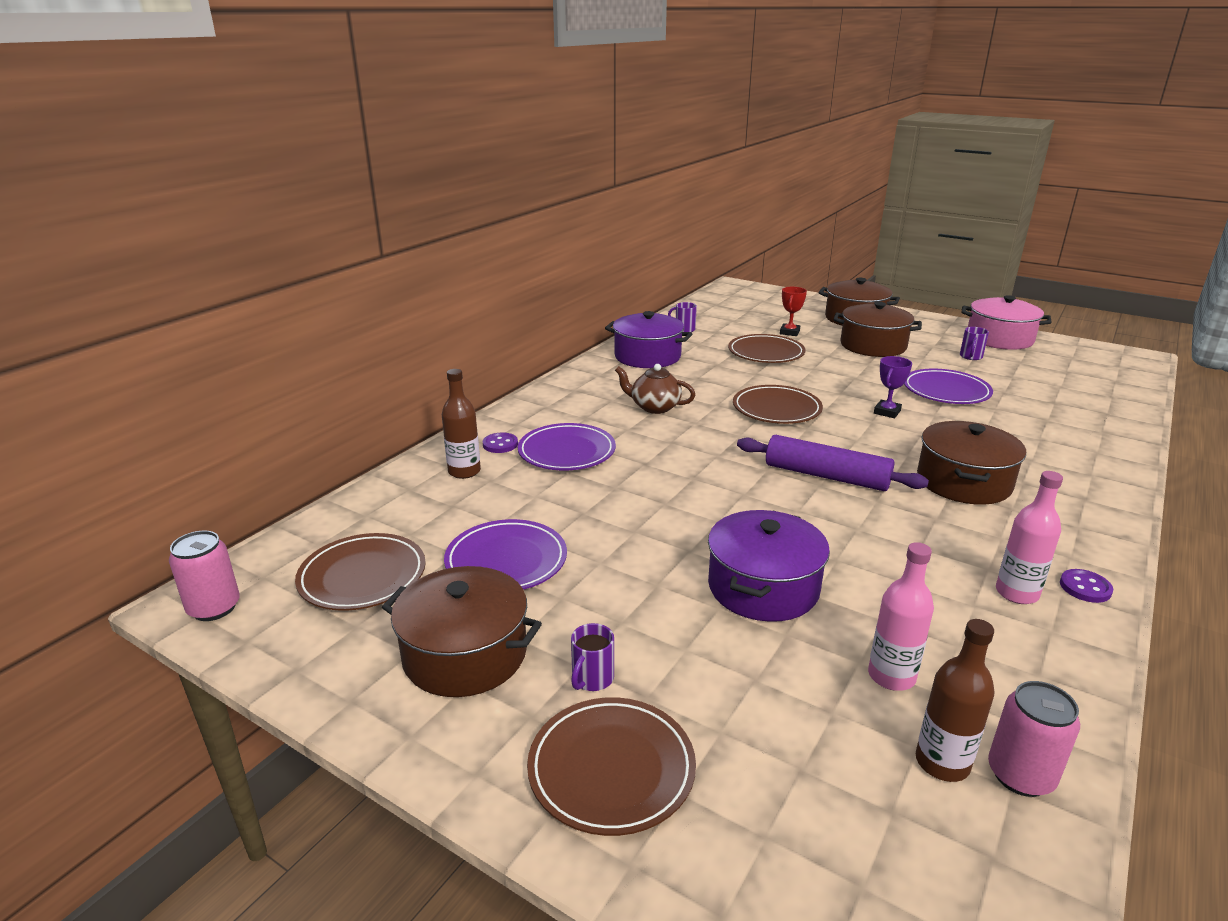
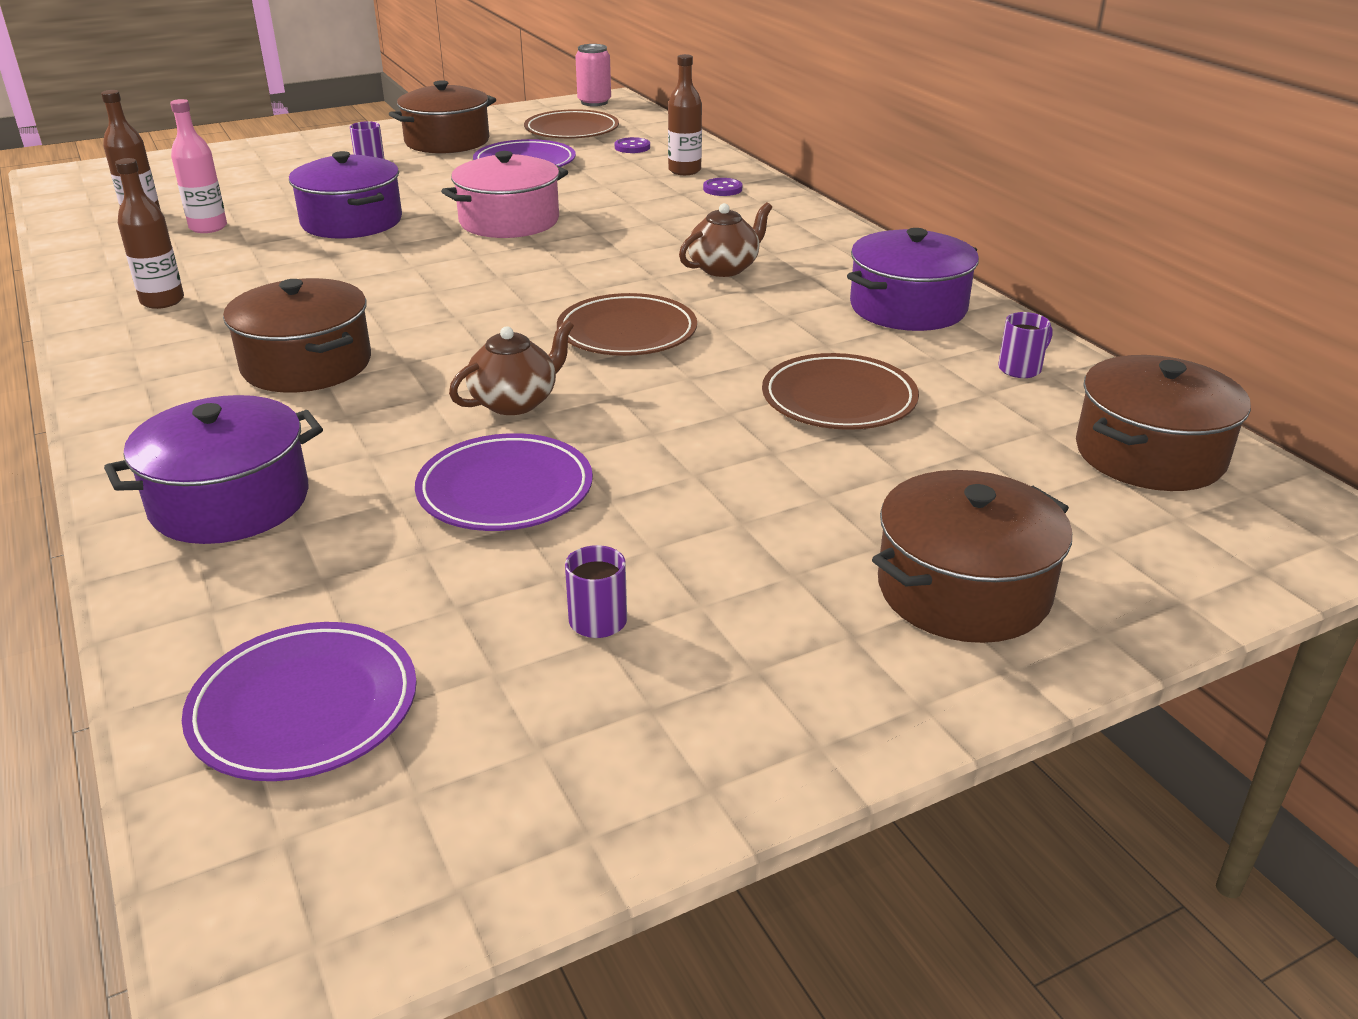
camera: 120 degrees right, 5 degrees up
purple plate [518,423,616,470] -> purple plate moved to [182,622,417,781]
brown plate [527,697,696,836] -> none
purple rolling pin [737,435,929,491] -> none
red trophy [780,287,807,336] -> none
brown pot [834,302,922,357] -> brown pot moved to [1076,355,1251,491]
purple trophy [874,356,912,418] -> brown teapot [449,320,574,415]
pink pot [962,295,1052,350] -> pink pot moved to [441,151,568,238]
pink can [988,681,1080,797] -> none
pink bottle [996,471,1063,604] -> brown bottle [115,158,184,309]
purple button [1060,569,1113,603] -> purple button moved to [615,137,650,153]
none -> purple pot [104,395,323,544]

